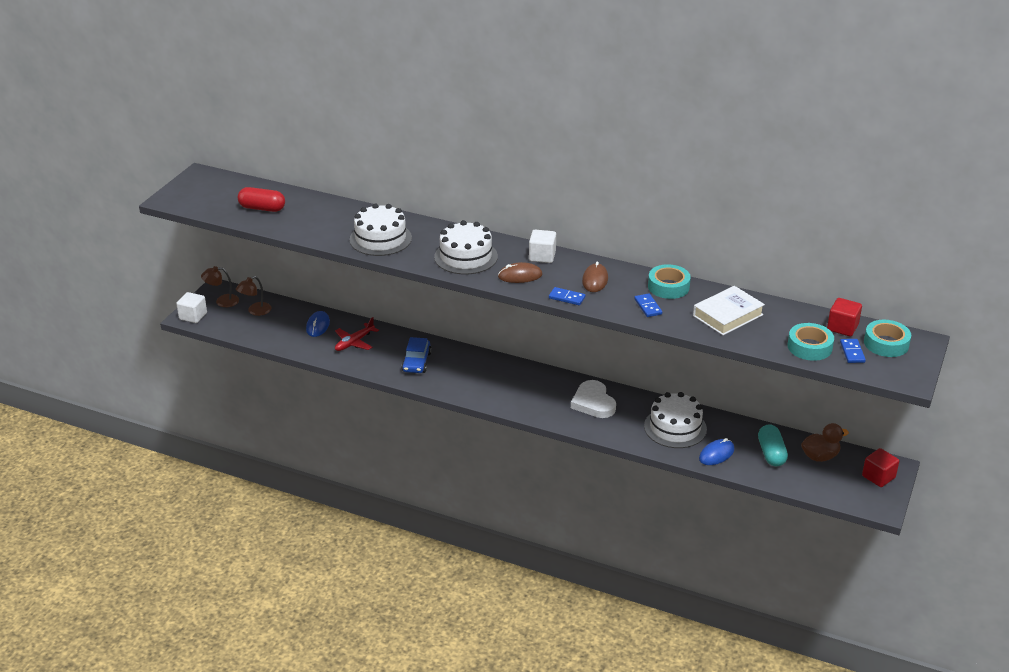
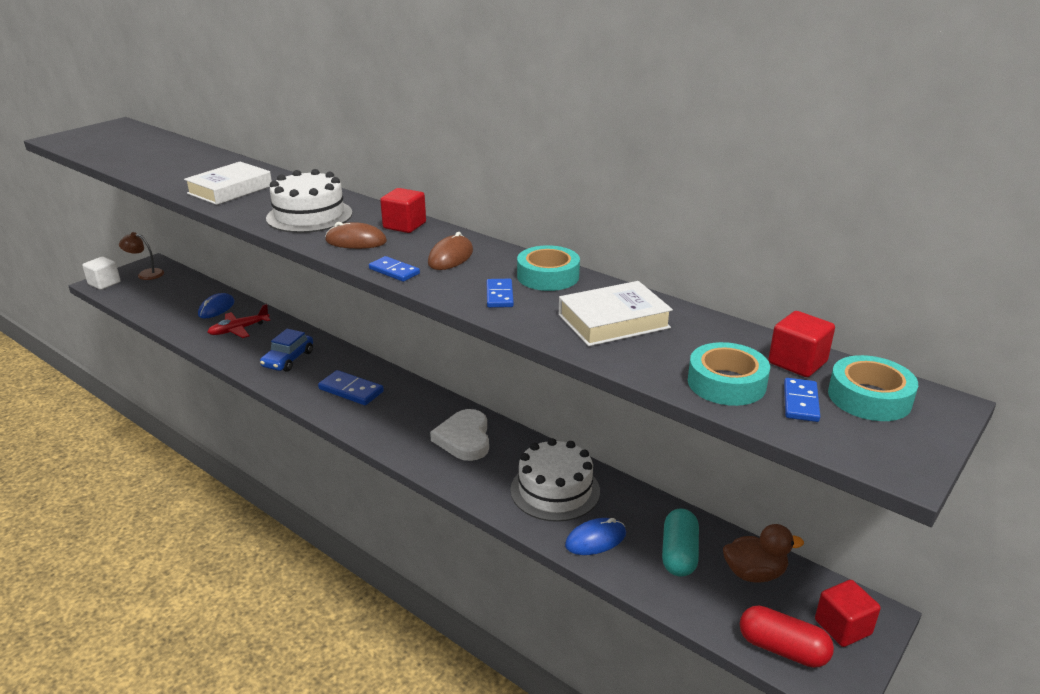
camera: 15 degrees right, 5 degrees down
brown lamp [236,276,271,316] -> none
red capsule [238,187,285,212] -> red capsule moved to [740,606,834,668]
white cake [350,203,412,256] -> white book [184,162,272,205]
white cube [529,230,556,263] -> red cube [380,188,426,233]
none -> blue domino [318,370,384,405]

